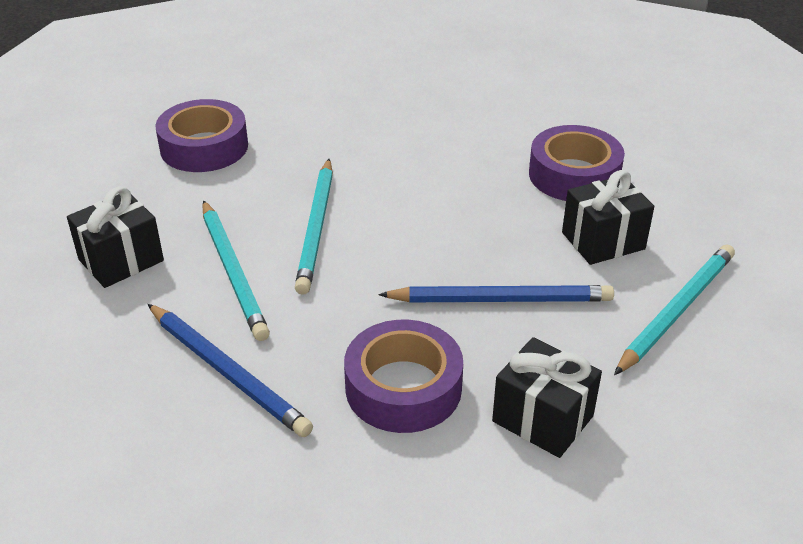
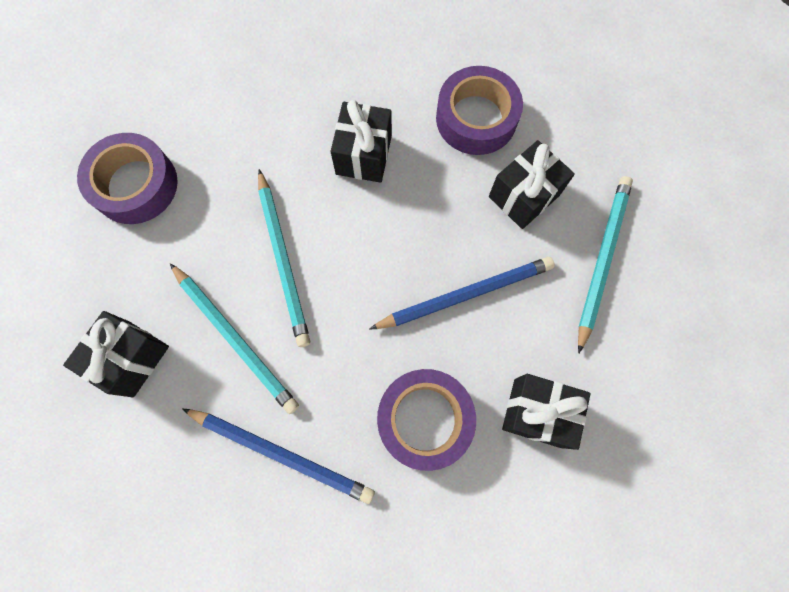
camera: 20 degrees left, 35 degrees up
none -> black gift [331,100,392,183]

